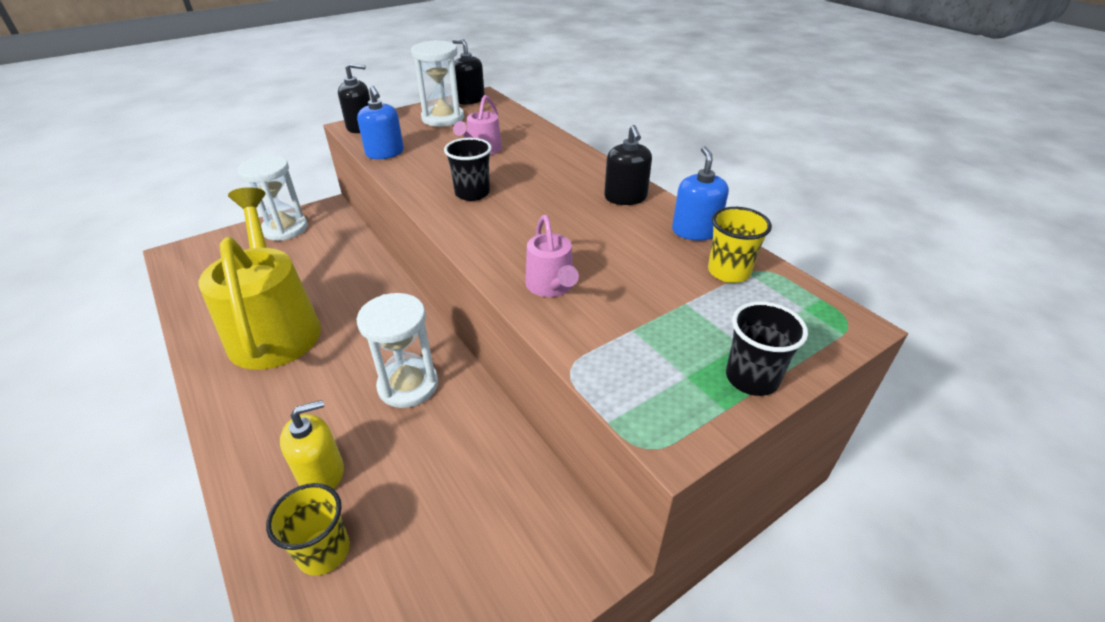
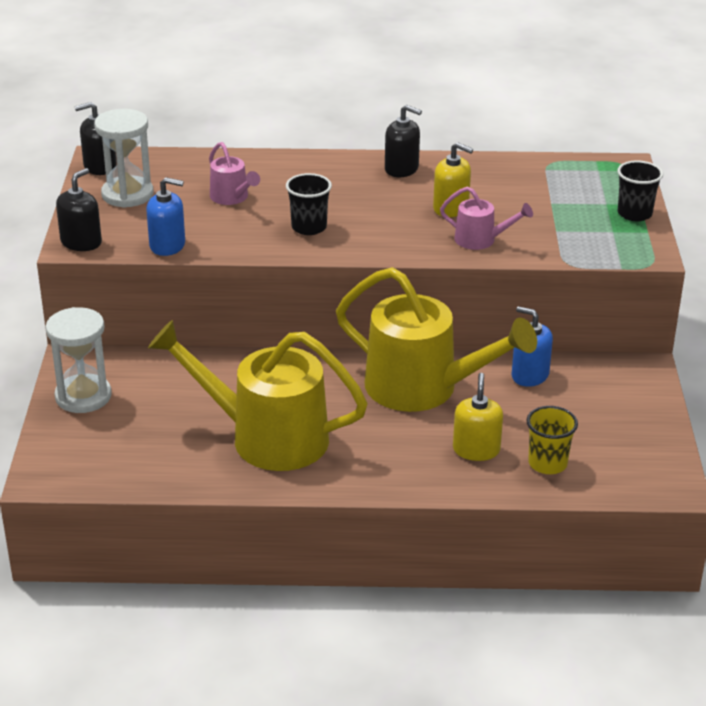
camera: 55 degrees left, 5 degrees down
white hourglass [357,293,438,408] -> yellow watering can [336,267,537,412]
blue soap dispenser [672,146,729,240] -> blue soap dispenser moved to [511,306,553,387]
yellow cup [708,207,772,283] -> none
none -> yellow soap dispenser [433,142,473,217]

